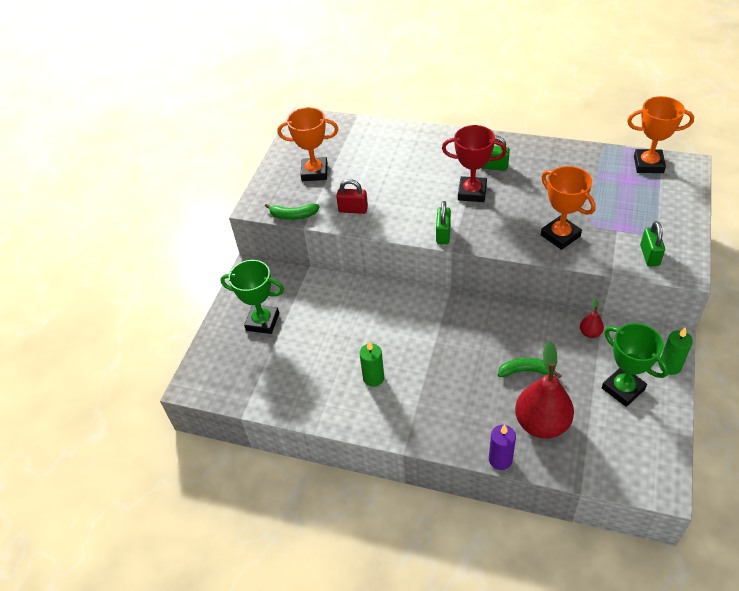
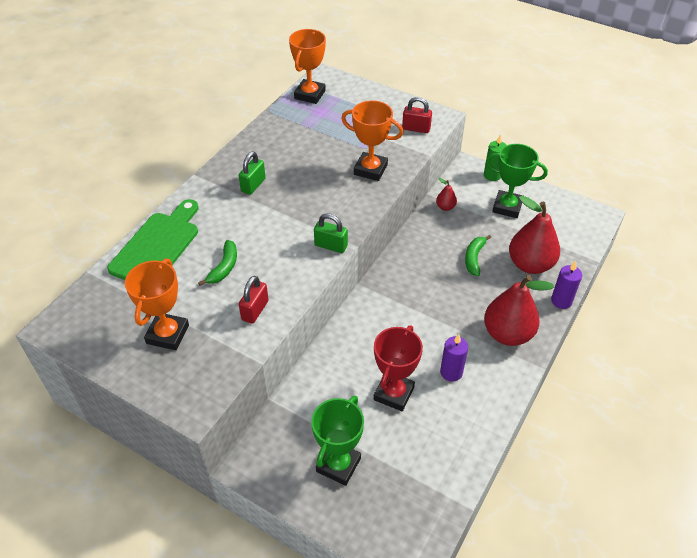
camera: 80 degrees left, 0 degrees up
green banana [265,203,320,220] -> green banana moved to [198,240,237,286]
green candle [359,341,384,387] -> purple candle [440,334,468,382]
red trophy [442,125,507,202] -> red trophy moved to [374,325,423,411]
orange trophy [541,166,596,250] -> orange trophy turned 45 degrees clockwise [341,100,403,181]
green trophy [602,323,668,407] -> green trophy turned 45 degrees clockwise [486,144,548,218]
green padlock [640,221,665,266] -> red padlock [402,97,432,133]
none -> green cutting board [107,199,199,280]
none -> red pear [484,275,554,346]

